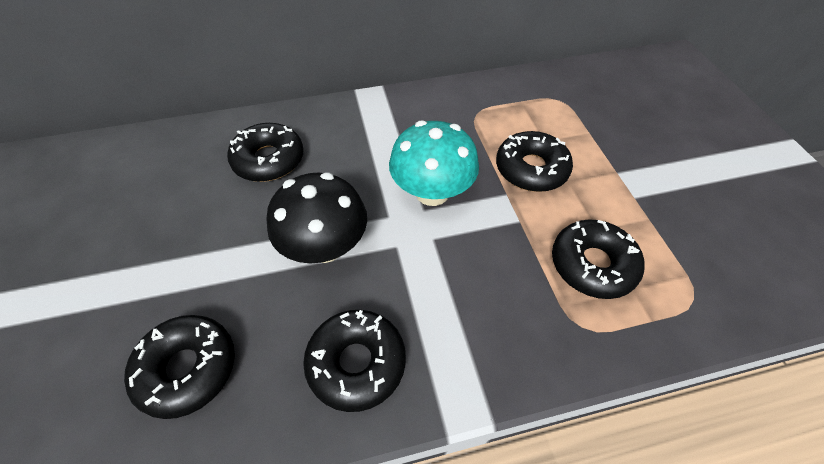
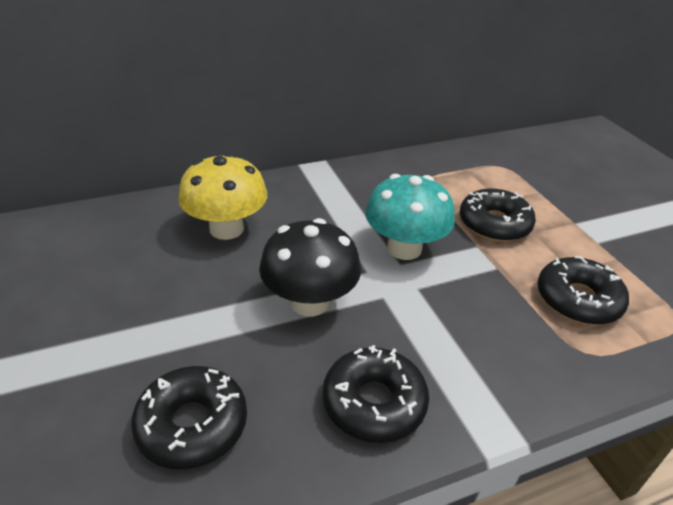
camera: 10 degrees left, 15 degrees down
black donut [227,123,304,182] -> yellow mushroom [178,153,267,240]

